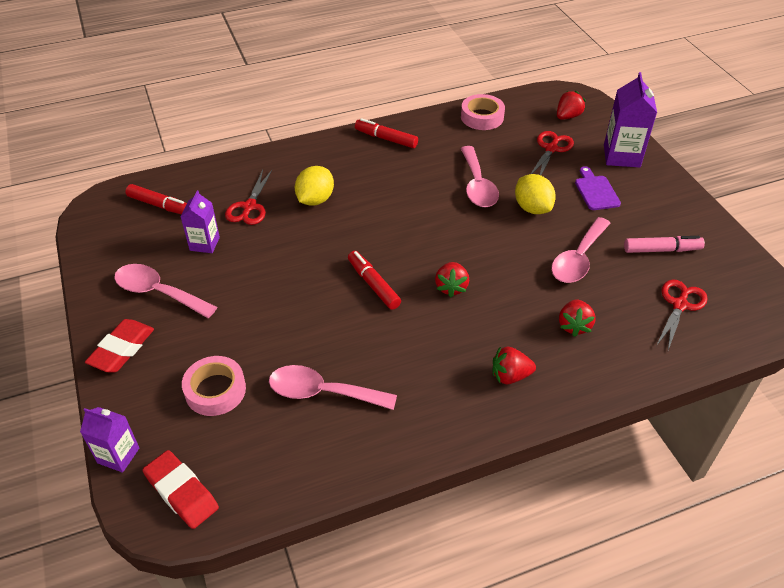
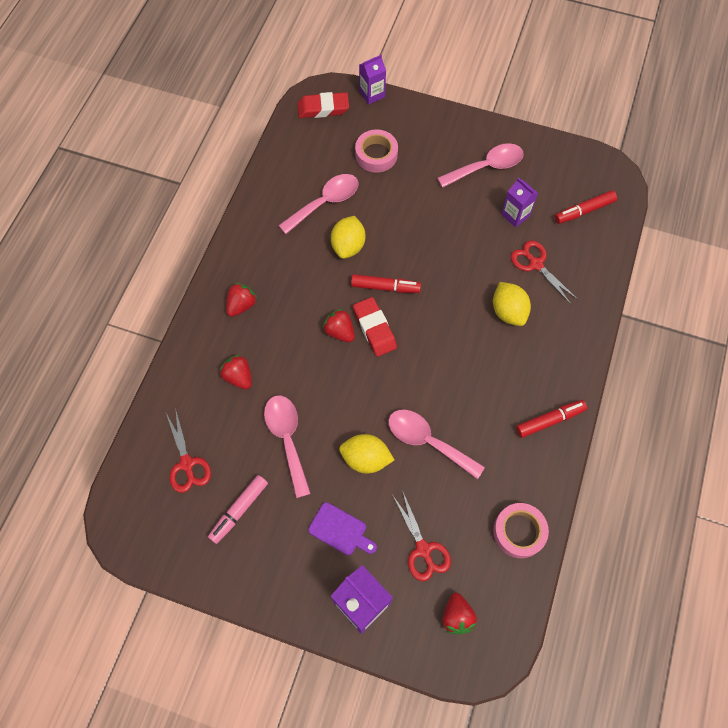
camera: 130 degrees right, 20 degrees up
red eraser [85,319,154,372] -> red eraser moved to [353,297,397,357]
none -> yellow lemon [331,216,365,259]

